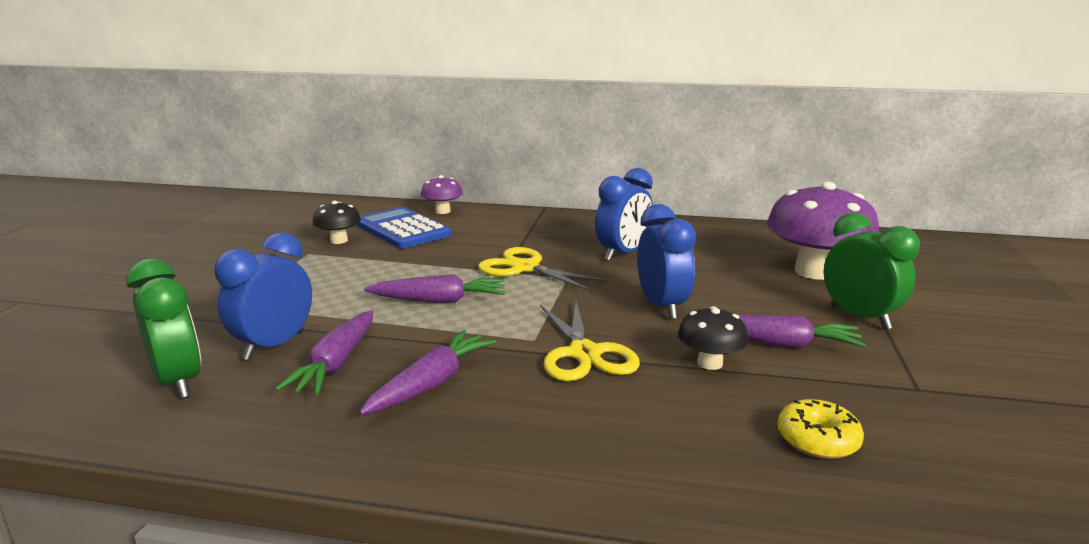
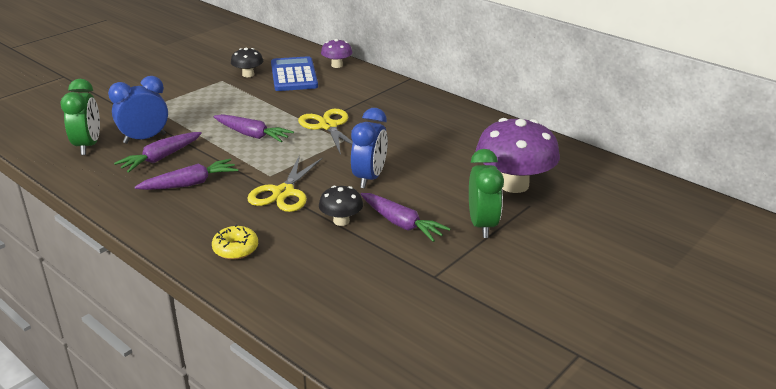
camera: 30 degrees right, 10 degrees up
blue clock [595,168,653,261] -> none
yellow donut [778,399,864,459] -> yellow donut moved to [212,224,258,260]

